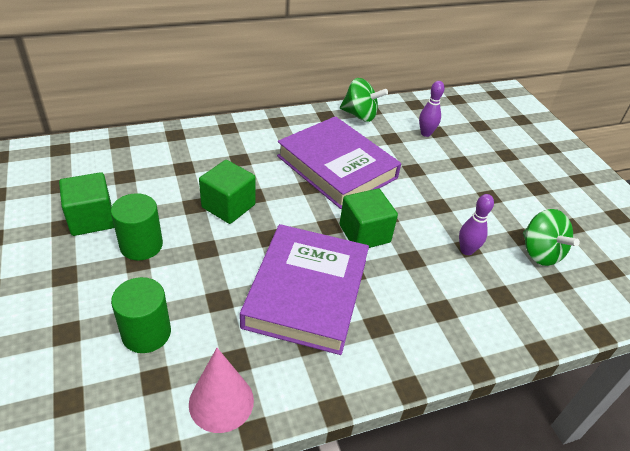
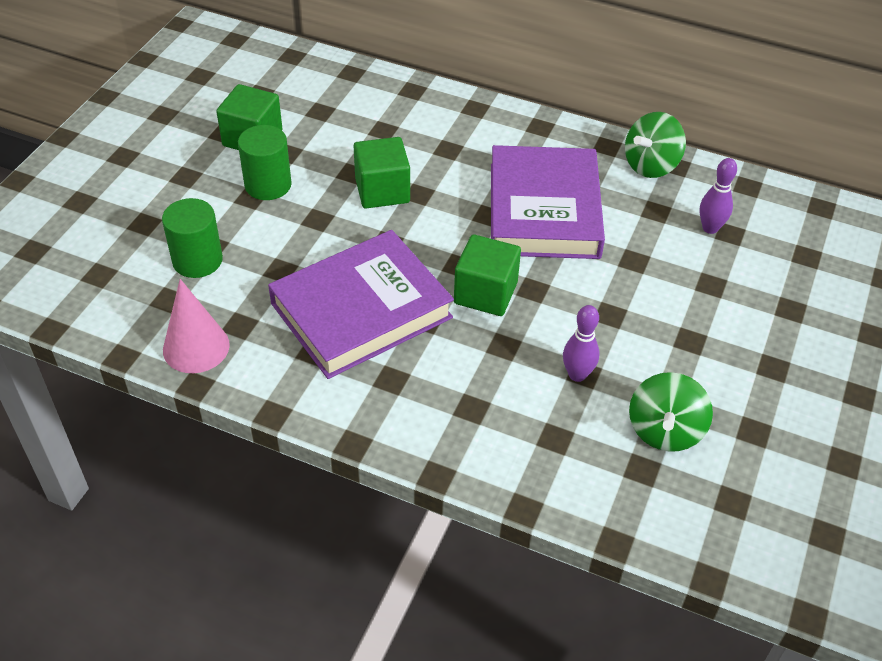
camera: 45 degrees right, 5 degrees up
green spinning top [340,78,388,122] -> green spinning top turned 75 degrees clockwise [625,112,686,178]

